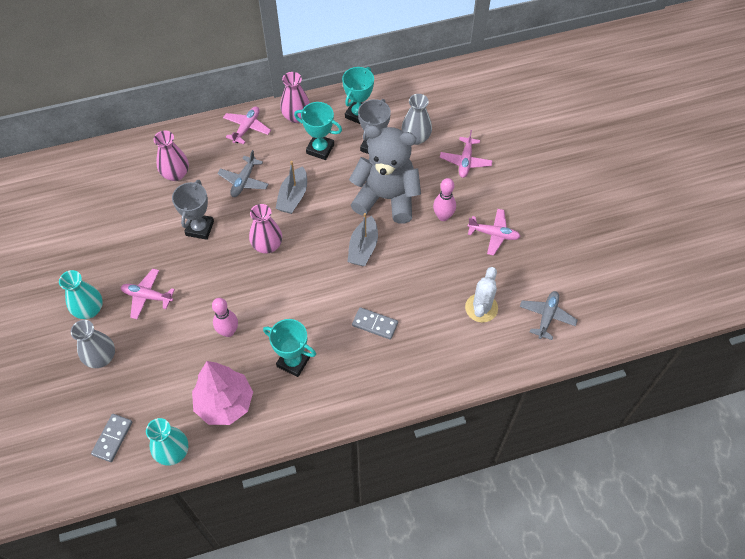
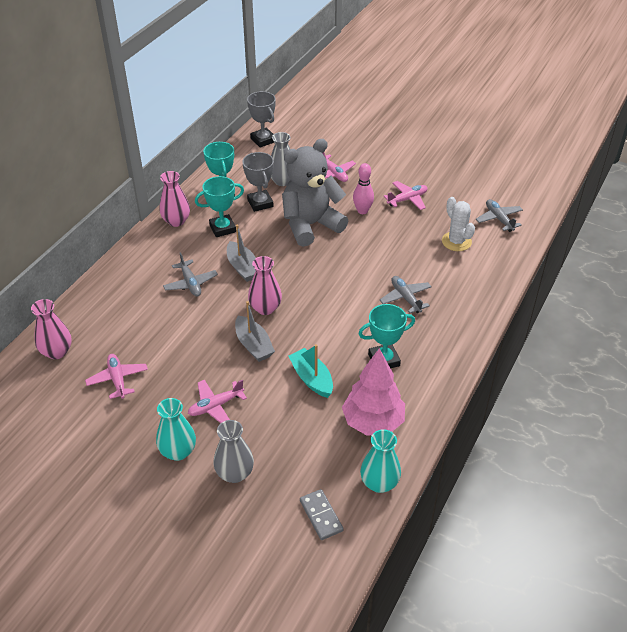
camera: 45 degrees left, 15 degrees down
pink vase [154,131,189,181] -> pink vase moved to [31,299,72,359]
grey trophy [172,180,214,240] -> grey trophy moved to [247,91,276,148]
pink bowling pin [212,298,238,337] -> turquoise boat [288,344,333,398]
pink plane [223,106,271,144] -> pink plane moved to [85,354,148,399]
grey boat [347,213,378,266] -> grey boat moved to [235,301,275,362]
grey domino [352,307,398,340] -> grey plane [380,276,432,313]

